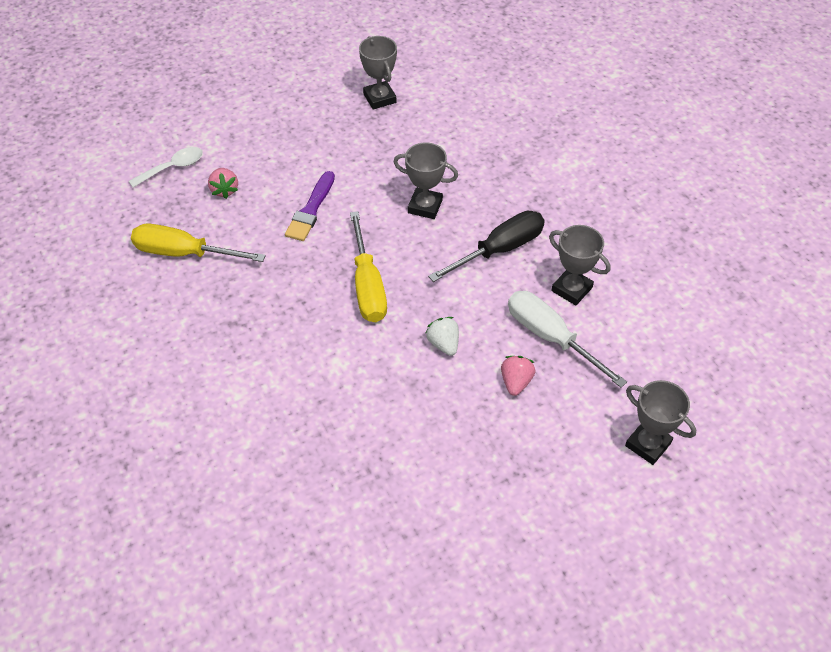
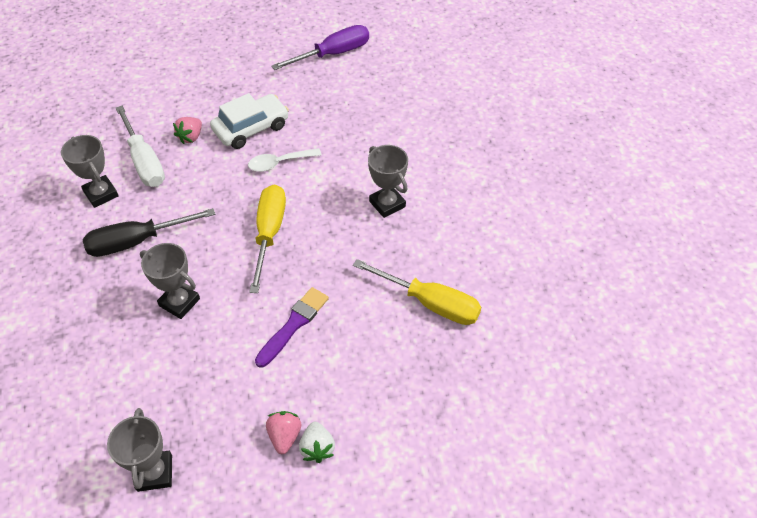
camera: 165 degrees left, 0 degrees up
white spoon [129,147,203,188] -> white spoon moved to [248,148,321,172]
pink strawberry [208,168,238,199] -> pink strawberry moved to [266,411,301,454]
white strawberry [426,317,459,356] -> white strawberry moved to [299,422,335,463]
grey trophy [625,380,696,465] -> grey trophy moved to [368,145,408,218]
none -> white car [210,93,289,149]
none -> purple screwdriver [271,25,369,70]

